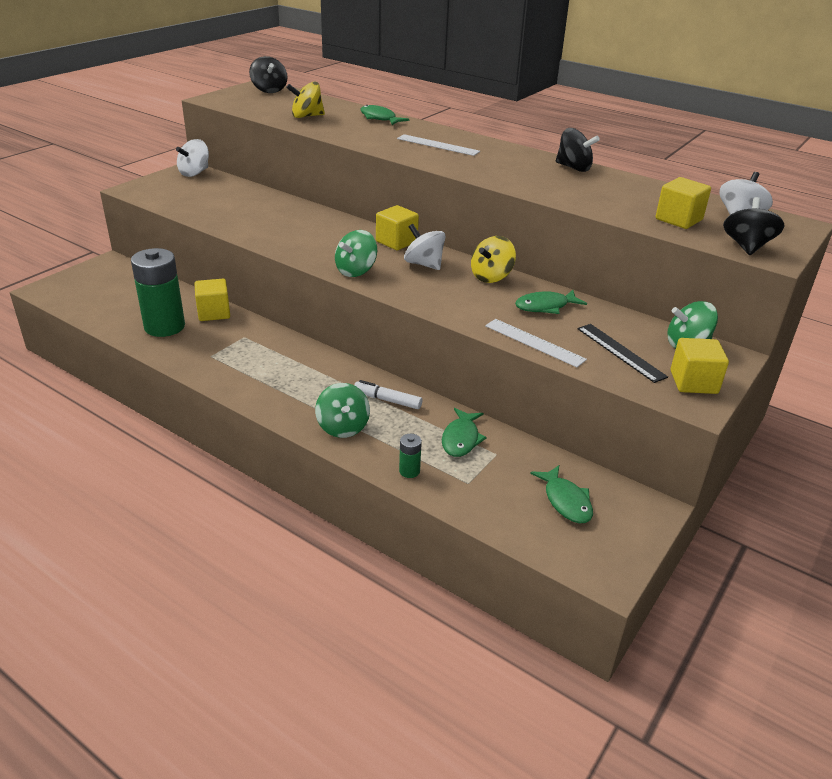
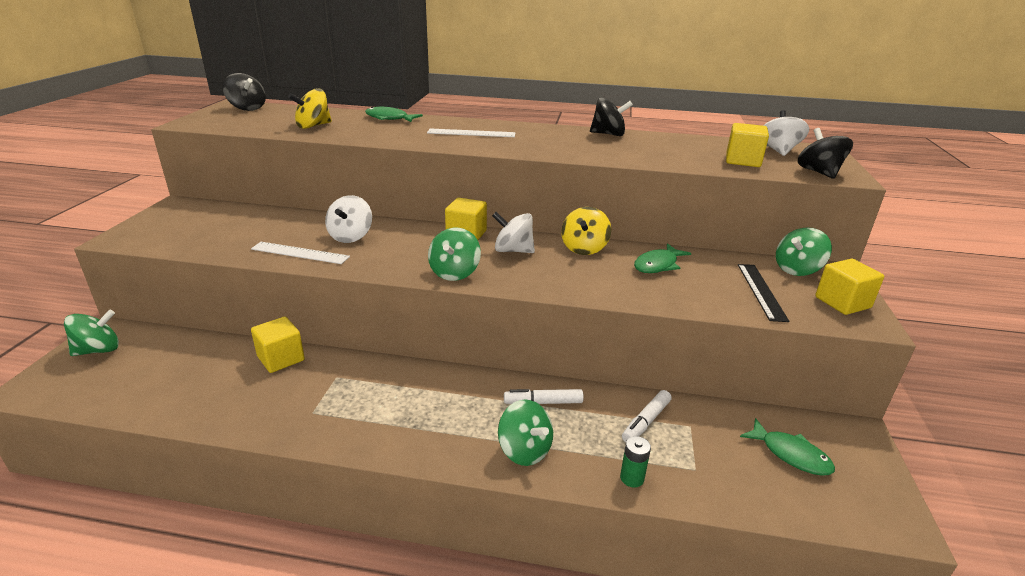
camera: 25 degrees left, 5 degrees down
green battery [131,248,185,337] -> none
white spinning top [176,139,209,177] -> white spinning top moved to [325,195,372,243]
green fish [442,408,487,457] -> white marker [622,390,672,442]
white ruler [485,319,587,367] -> white ruler moved to [251,242,350,264]
black ruler [577,324,668,383] -> black ruler turned 60 degrees clockwise [738,264,789,322]
none -> green spinning top [64,310,119,356]

